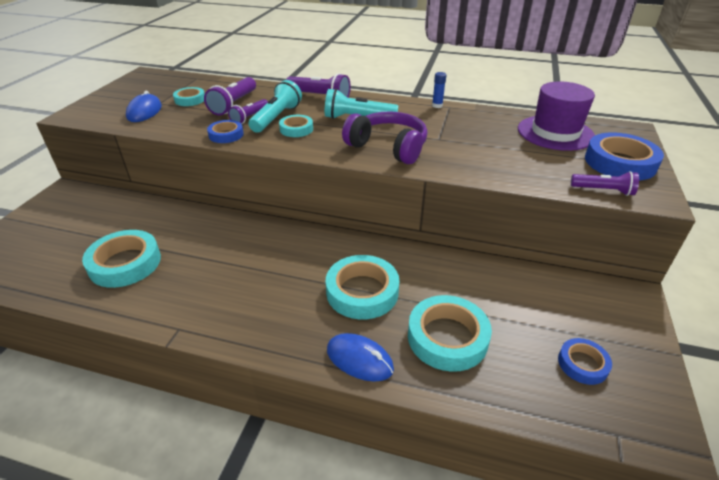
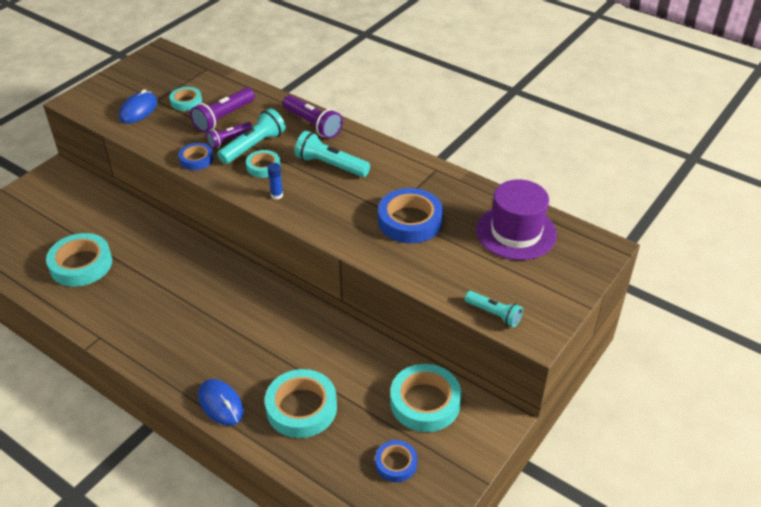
camera: 20 degrees right, 5 degrees up
turquoise tape [326,255,399,319] -> turquoise tape moved to [390,364,462,432]
purple headphones [342,112,427,164] -> none
blue glue stick [432,72,446,108] -> blue glue stick moved to [268,163,283,200]
purple flashlight [571,171,639,196] -> turquoise flashlight [465,291,523,327]
blue tape [585,132,664,181] -> blue tape moved to [378,188,443,243]

